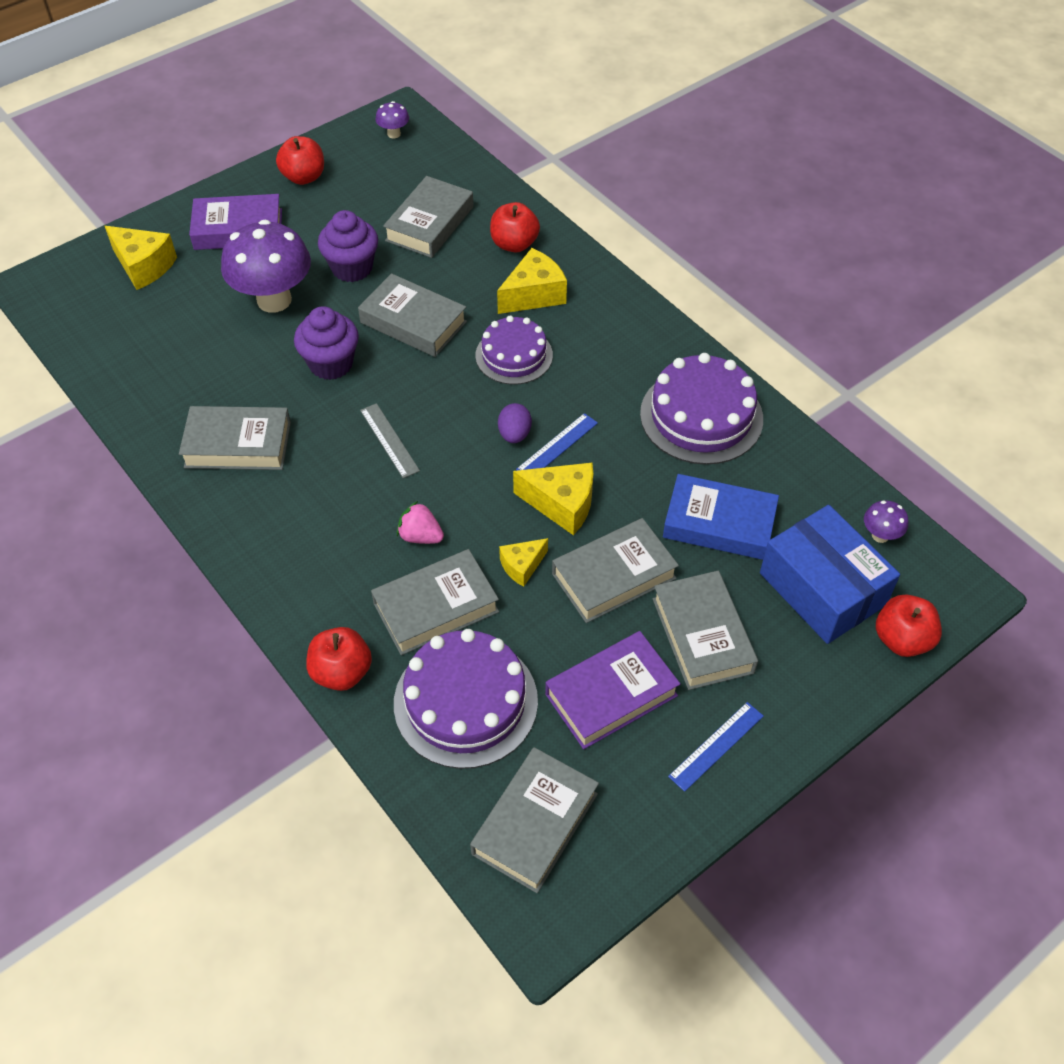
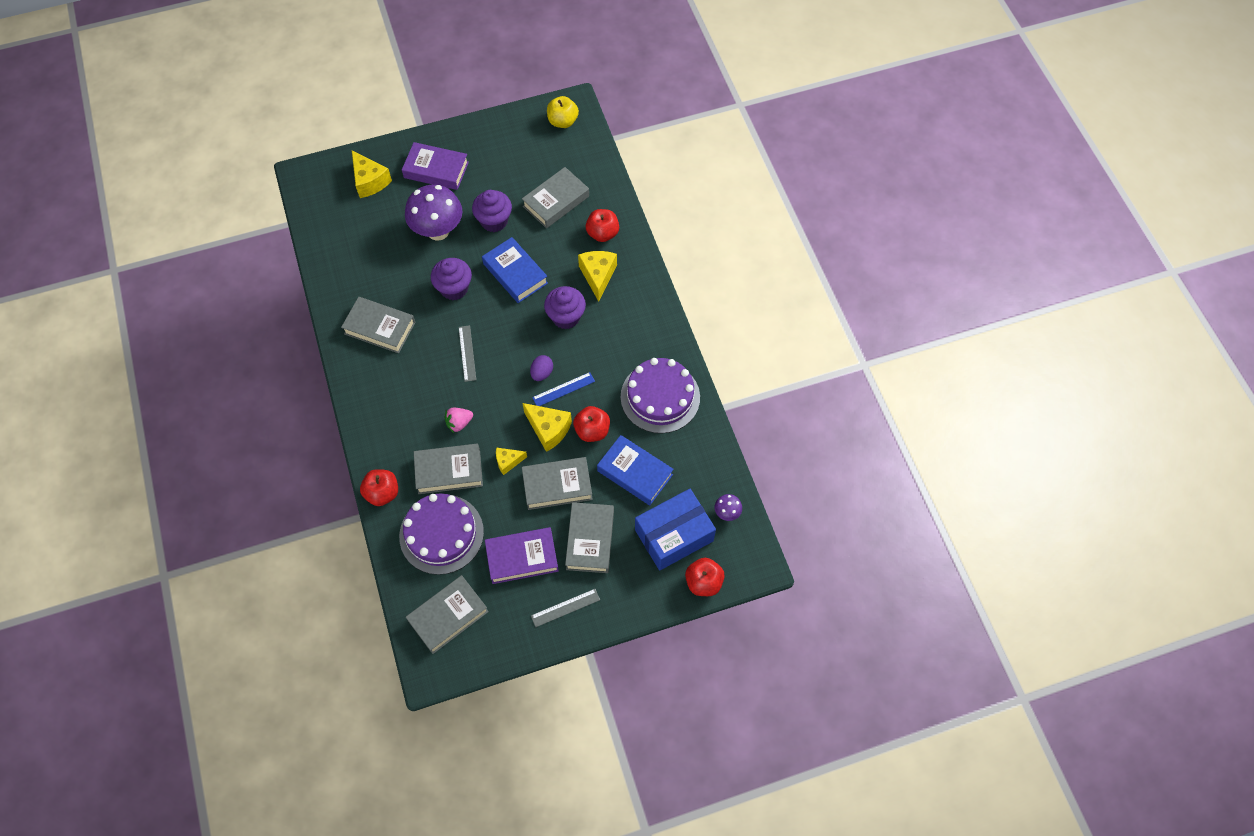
camera: 20 degrees right, 10 degrees up
red apple [276,136,324,185] -> red apple moved to [573,406,610,442]
grey book [358,273,467,357] -> blue book [482,237,548,303]
purple mushroom [375,101,409,138] -> yellow apple [547,96,579,128]
pink strawberry [397,501,444,544] -> pink strawberry turned 75 degrees counterclockwise [445,408,473,433]
purple cake [475,315,553,385] -> purple cupcake [544,286,586,329]
yellow cheese [497,248,567,314] -> yellow cheese turned 75 degrees counterclockwise [578,251,617,302]
blue ruler [668,702,764,792] -> grey ruler [531,589,600,627]
blue box [760,505,900,644] -> blue box turned 75 degrees clockwise [635,489,716,570]

